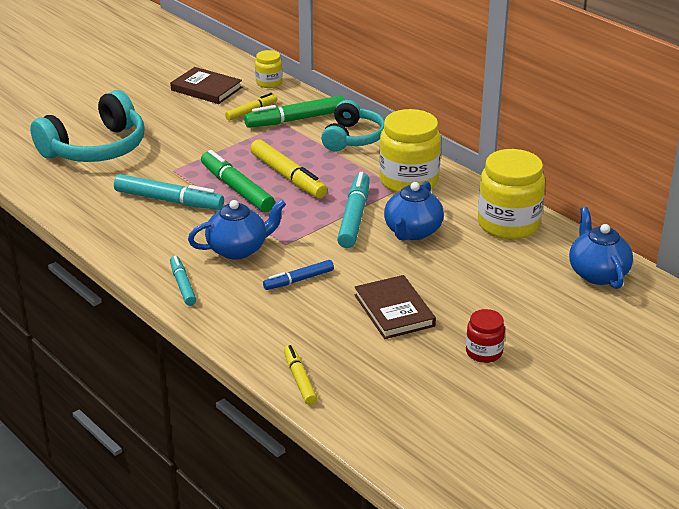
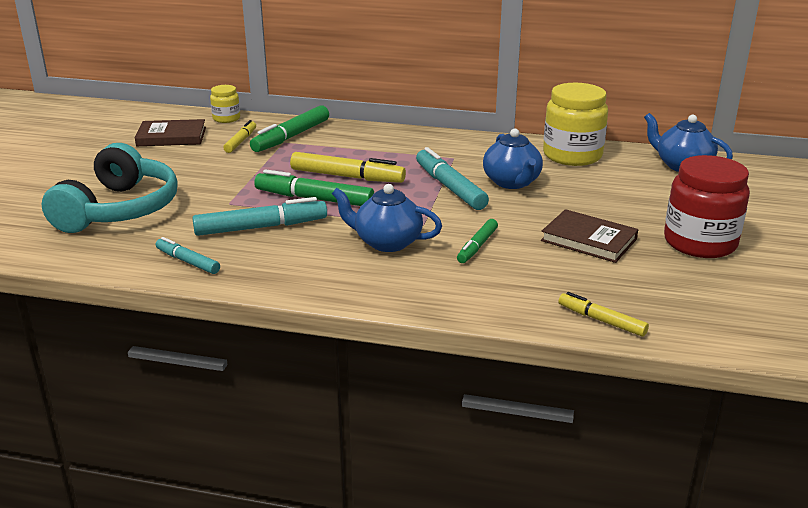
camera: 35 degrees left, 5 degrees down
turquoise marker [170,255,196,306] -> turquoise marker moved to [156,237,220,274]
blue teapot [188,199,286,260] -> blue teapot turned 105 degrees counterclockwise [332,184,442,252]
blue marker [263,260,334,290] -> green marker [457,219,498,263]
turquoise headphones [321,100,385,151] -> none
yellow jar [379,109,441,193] -> none
red jar [466,309,505,363] -> red jar [664,155,750,258], size x1.95

